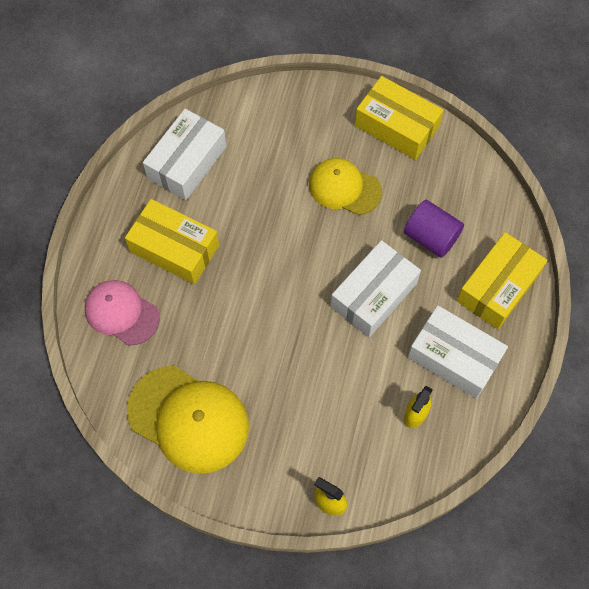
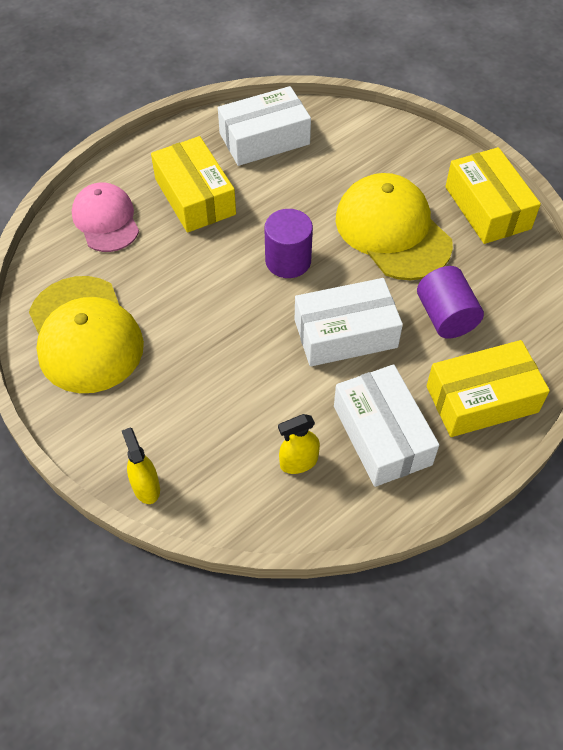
camera: 35 degrees right, 10 degrees down
yellow cap [309,158,382,215] -> yellow cap [336,173,453,280], size x1.54
none -> purple cylinder [264,209,313,278]

